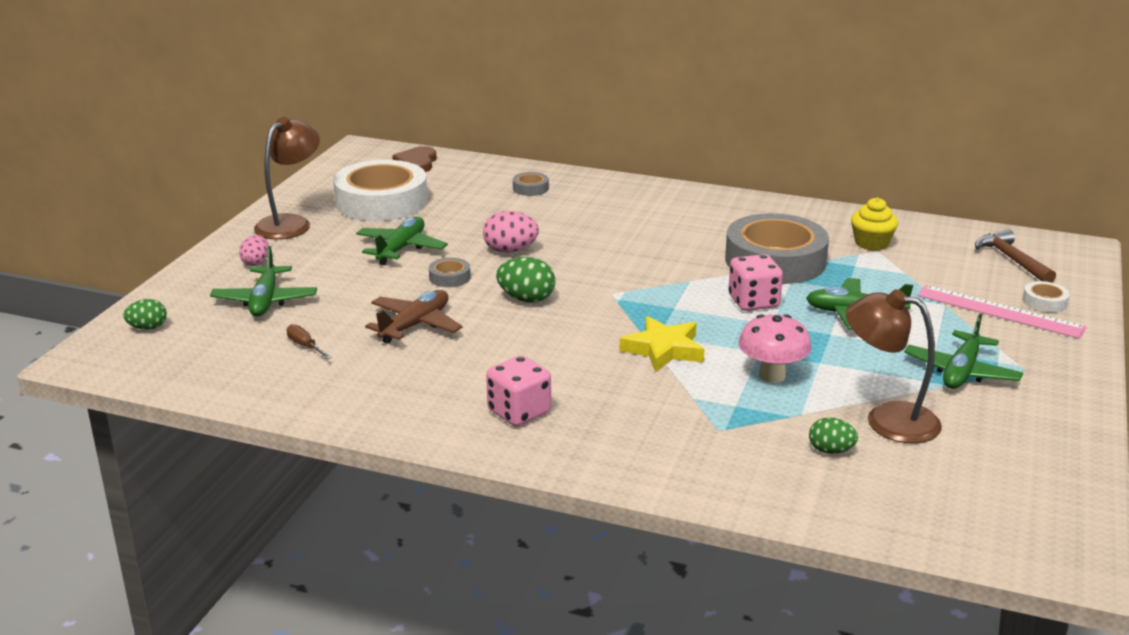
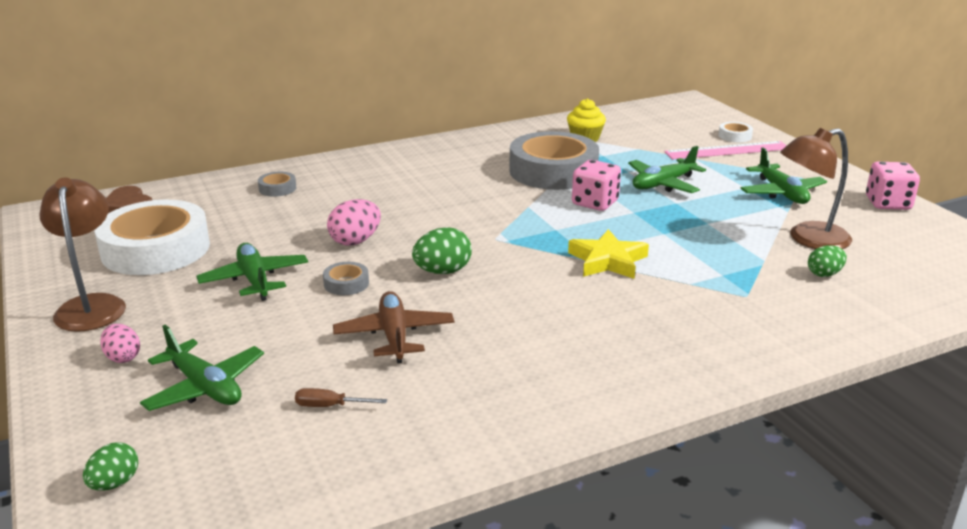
camera: 45 degrees left, 0 degrees up
pink dice [486,355,551,426] -> pink dice moved to [866,162,920,210]
pink mushroom [738,314,812,383] -> none
brown hammer [975,230,1056,282] -> none

